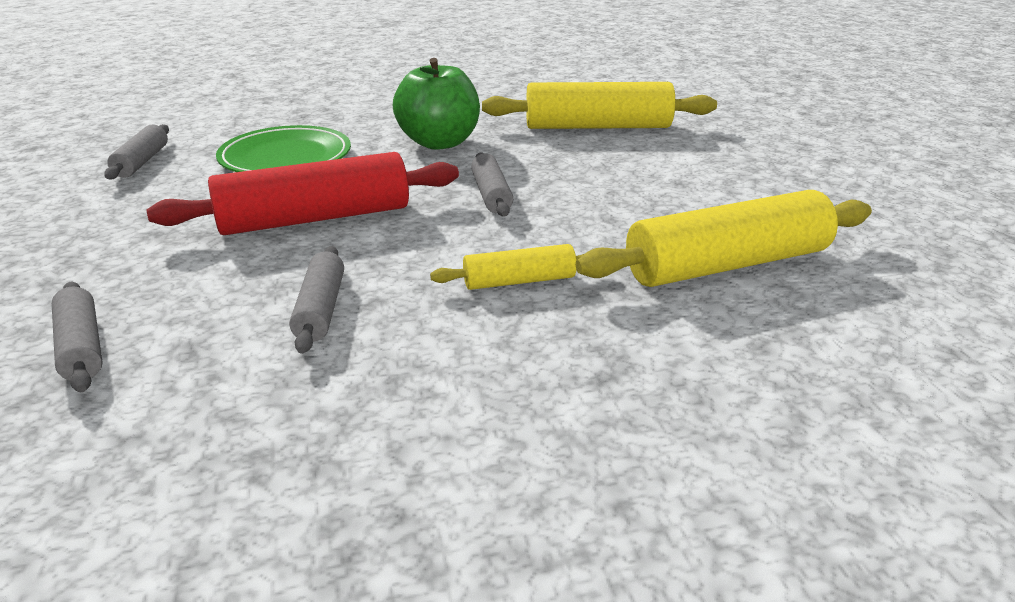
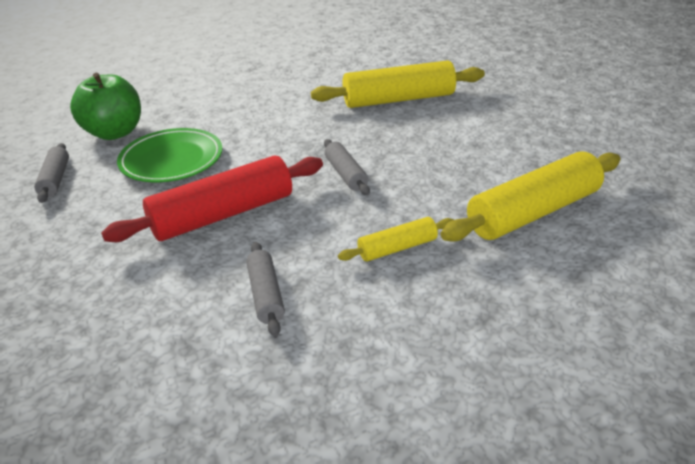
camera: 10 degrees left, 5 degrees up
grey rolling pin [52,282,103,392] -> none
green apple [393,58,480,150] -> green apple moved to [70,73,141,140]

